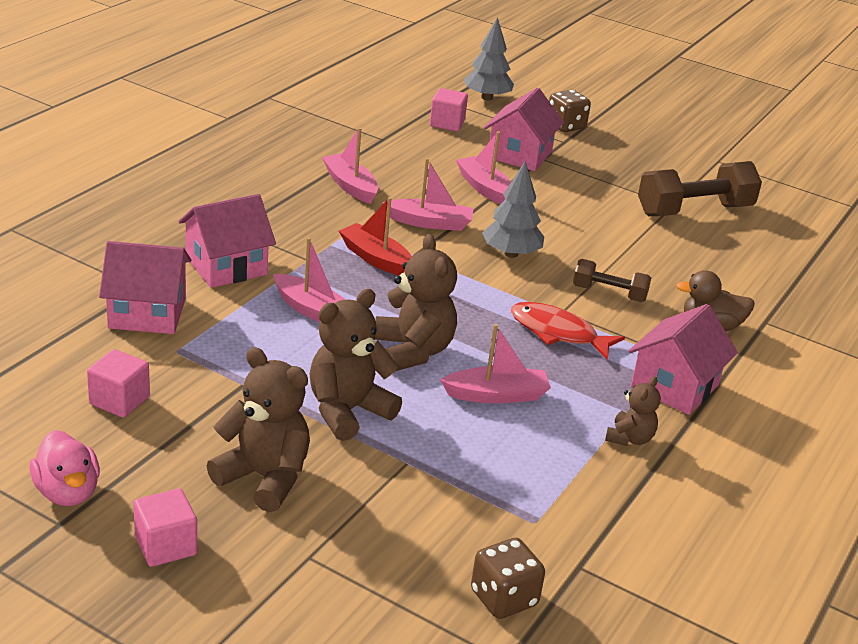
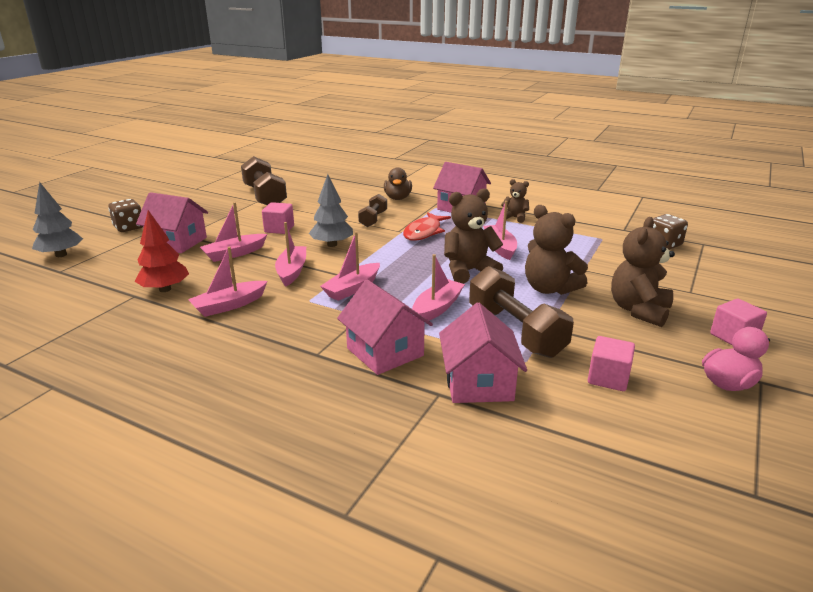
camera: 90 degrees left, 5 degrees down
red boat [339,197,412,276] -> pink boat [320,231,380,301]
pink cube [430,88,468,131] -> pink cube moved to [262,202,294,234]
none -> red tree [134,210,189,292]
none -> brown dumbbell [469,266,574,358]

